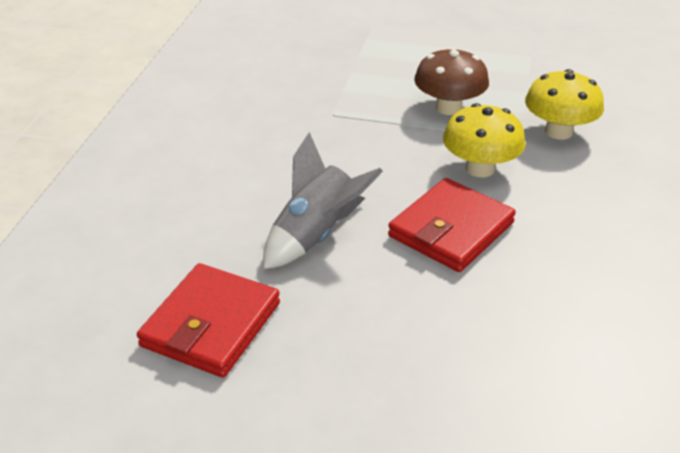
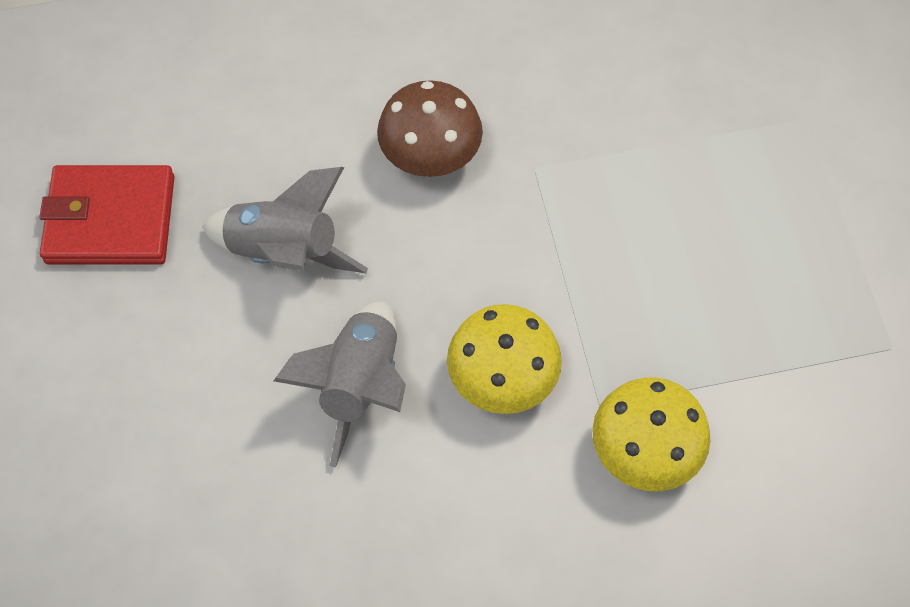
camera: 65 degrees right, 25 degrees up
red wallet [388,178,516,272] -> grey rocket [274,301,406,468]
brown mushroom [414,47,489,115] -> brown mushroom moved to [377,80,483,177]

